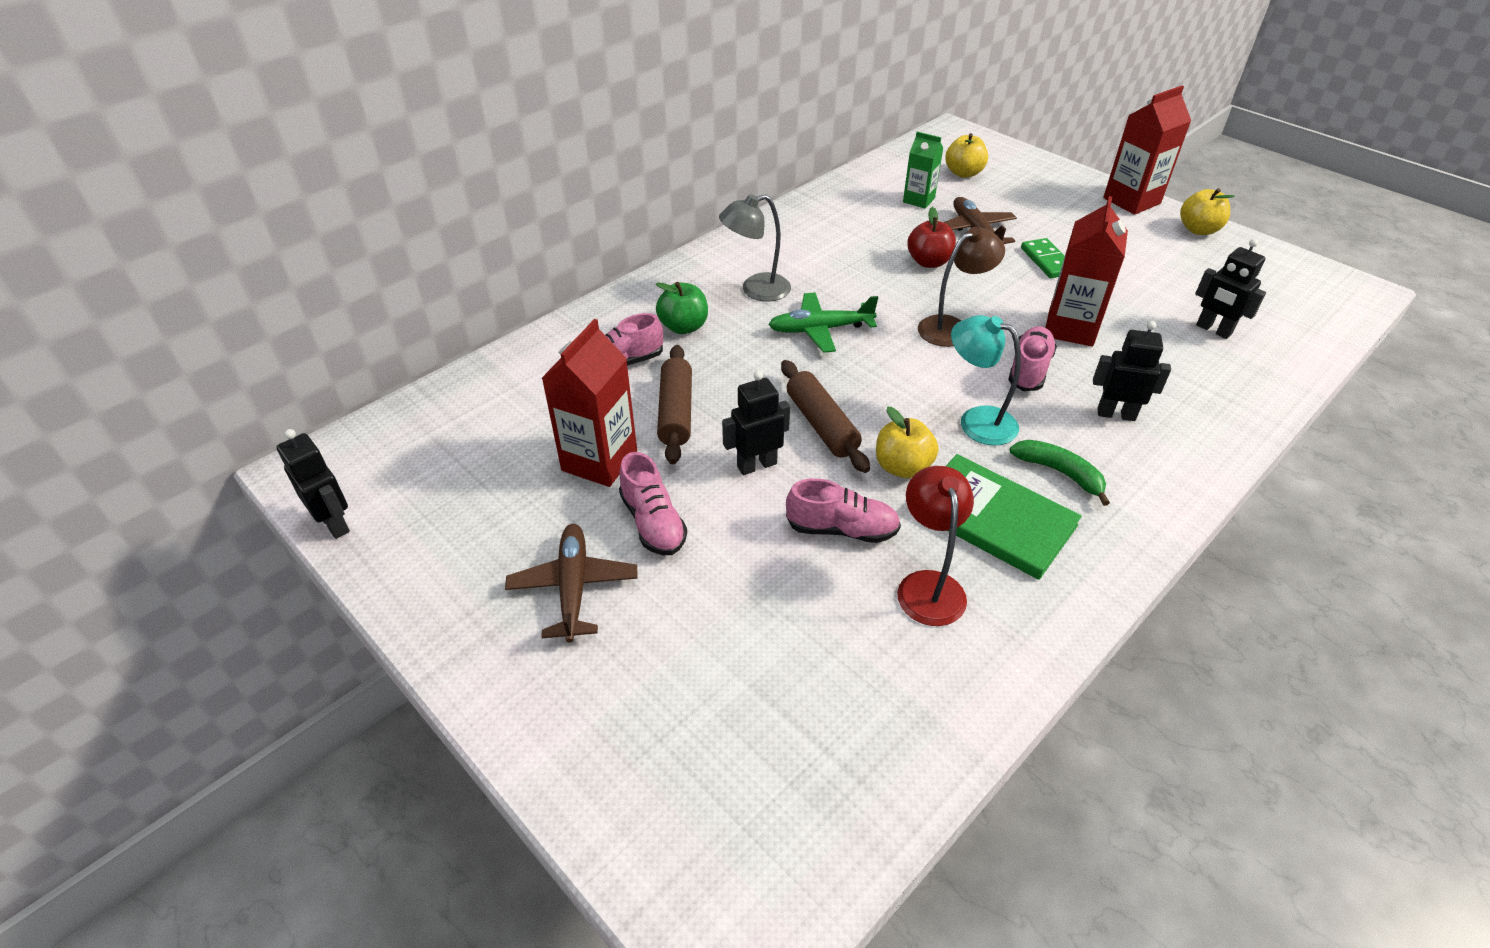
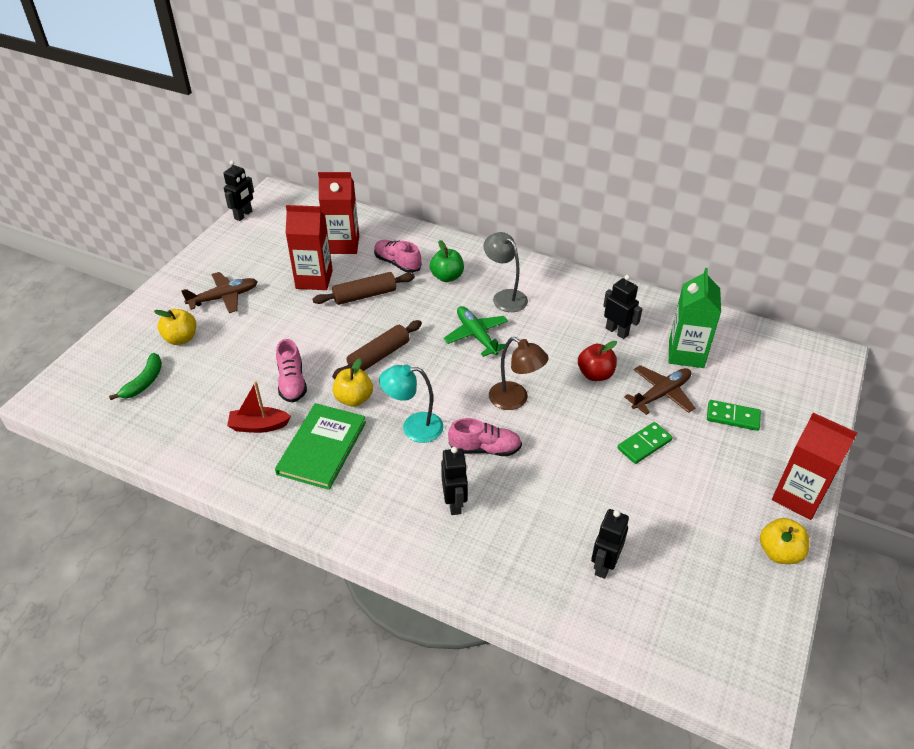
camera: 70 degrees right, 0 degrees up
pink shoe [619,452,687,555] -> none
black robot [722,371,790,475] -> black robot moved to [603,275,643,339]
red lamp [897,466,974,626] -> red boat [227,382,291,433]
green carton [903,131,943,209] -> green carton [669,268,721,368], size x1.62
yellow apple [945,133,988,178] -> yellow apple moved to [154,309,196,345]
turquoise lamp [951,315,1021,445] -> turquoise lamp turned 105 degrees counterclockwise [379,364,444,443]
green banana [1009,440,1110,506] -> green banana moved to [109,353,162,400]
red carton [1045,196,1128,347] -> red carton moved to [318,172,359,254]
none -> green domino [707,400,761,431]

